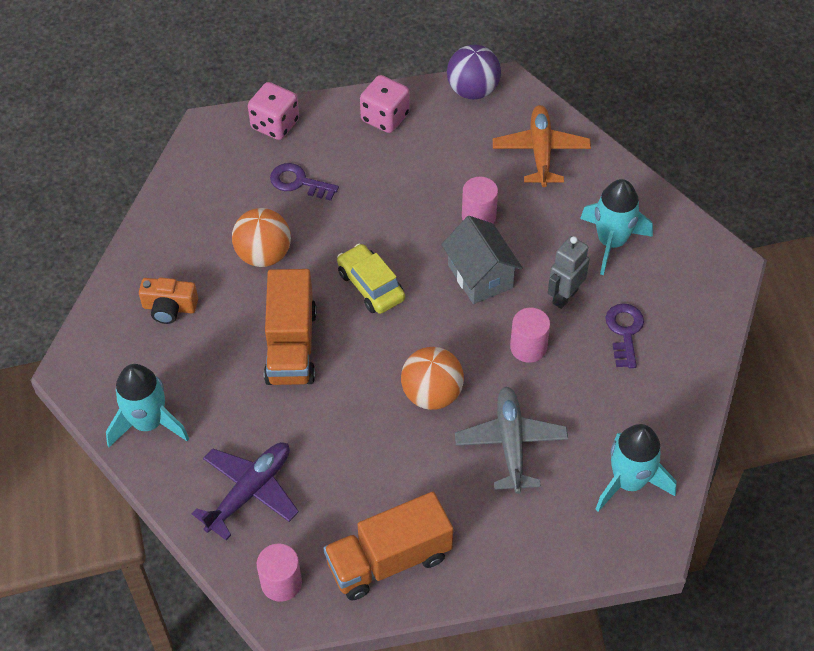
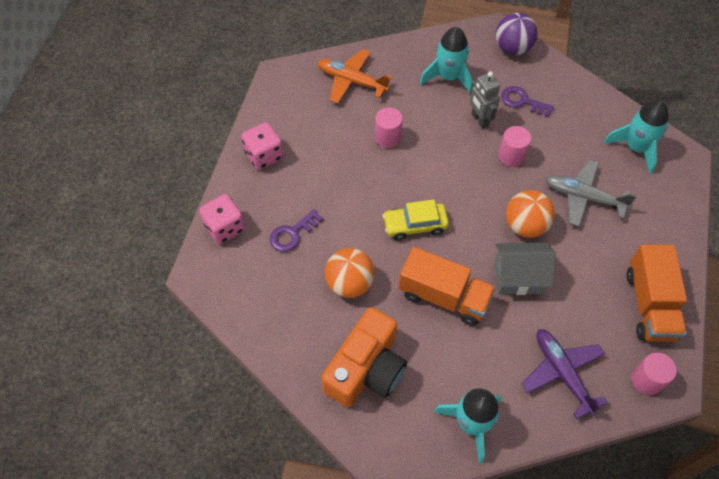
camera: 65 degrees left, 5 degrees up
orange camera [139,278,198,324] -> orange camera [321,307,407,407], size x1.90
grey house [441,216,523,304] -> grey house moved to [494,243,556,295]
purple ball [447,45,501,99] -> purple ball moved to [496,13,538,55]

